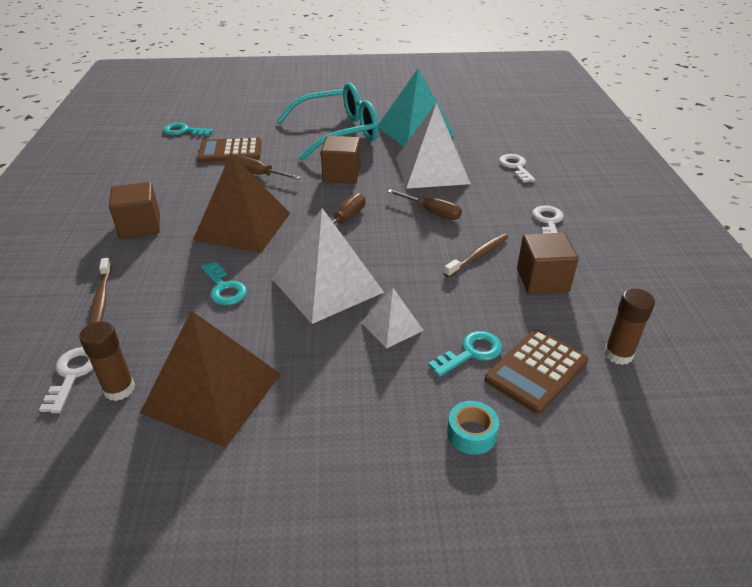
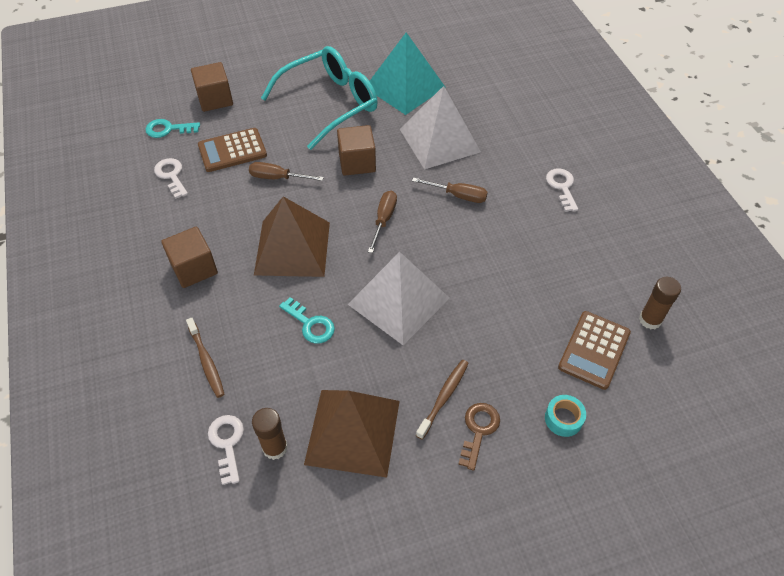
camera: 15 degrees left, 15 degrees up
white pyramid [361,288,424,349] -> none
turquoise key [428,331,502,377] -> none
brown toothbrush [443,233,508,278] -> brown toothbrush moved to [416,359,469,440]
white key [499,154,536,183] -> white key moved to [154,158,188,199]
brown cube [517,233,579,294] -> brown cube moved to [191,62,233,112]
none -> brown key [458,403,500,471]

